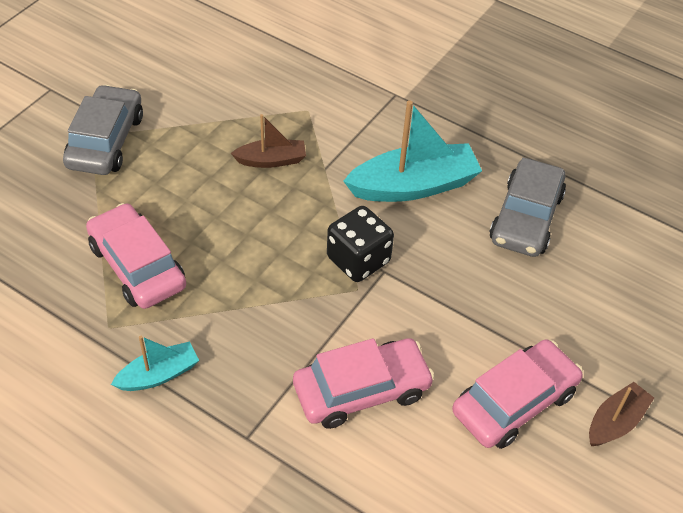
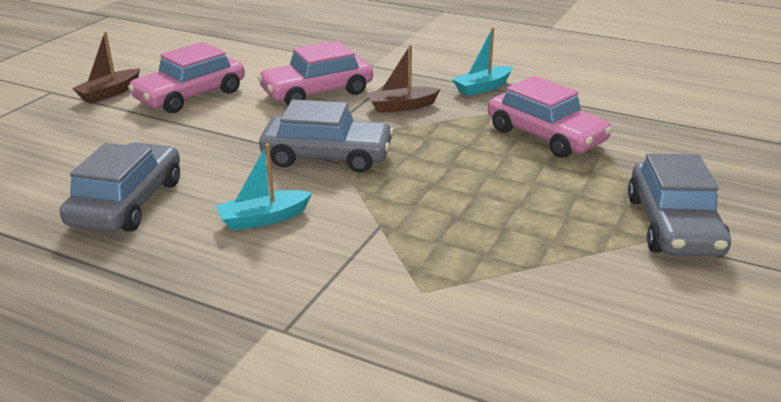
camera: 175 degrees right, 20 degrees down
brown boat [231,114,306,168] -> brown boat moved to [366,45,441,113]
black dice [327,206,394,282] -> grey car [259,100,394,173]
turquoise boat [343,100,482,202] -> turquoise boat [216,144,312,231], size x0.55

